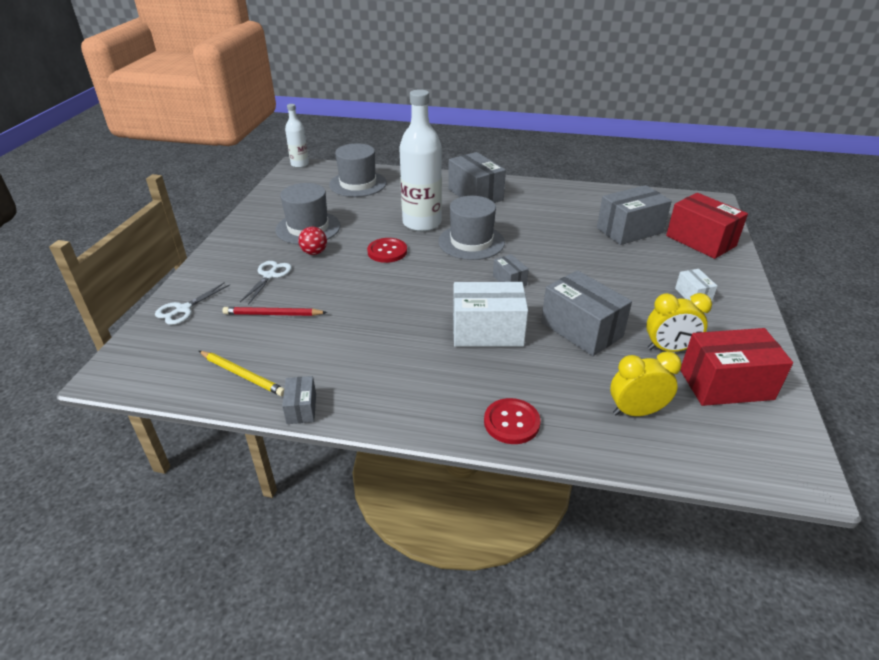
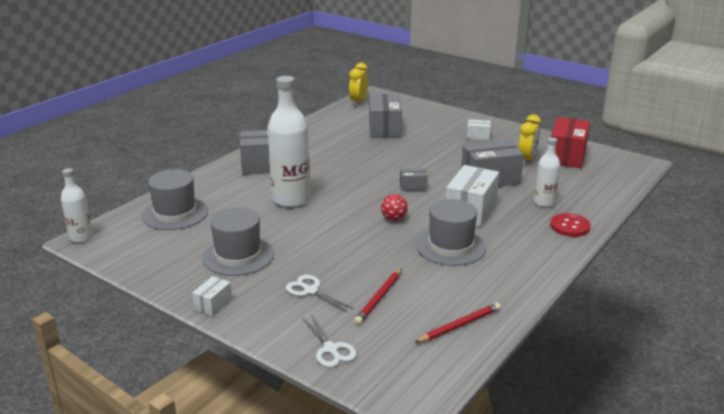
camera: 65 degrees left, 10 degrees down
yellow pencil [199,351,284,396] -> red pencil [414,303,501,343]
grey box [282,376,316,424] -> none
red ball [298,227,327,255] -> red ball moved to [381,194,408,221]
red button [367,238,407,263] -> none
grey hat [438,196,505,260] -> grey hat moved to [416,199,486,266]
yellow clock [610,351,682,416] -> yellow clock moved to [349,62,368,106]
red box [666,193,748,259] -> none
none -> white box [192,276,232,317]
none -> white bottle [534,137,560,207]

